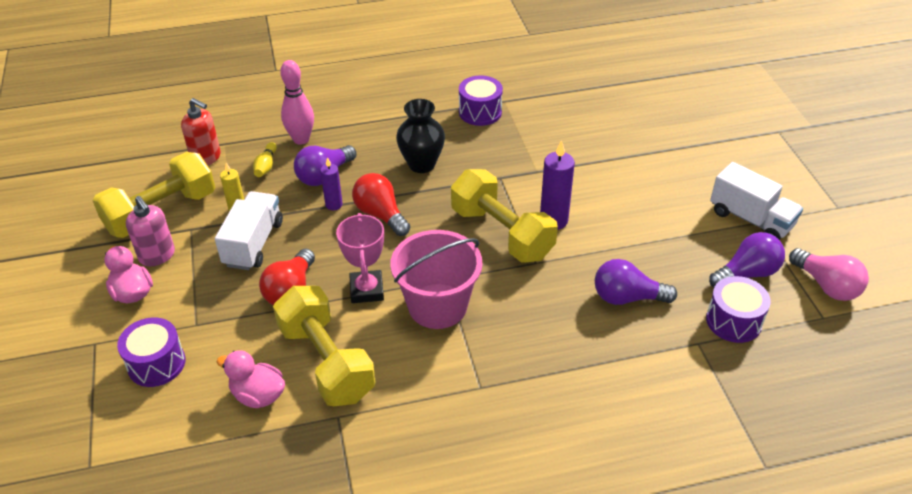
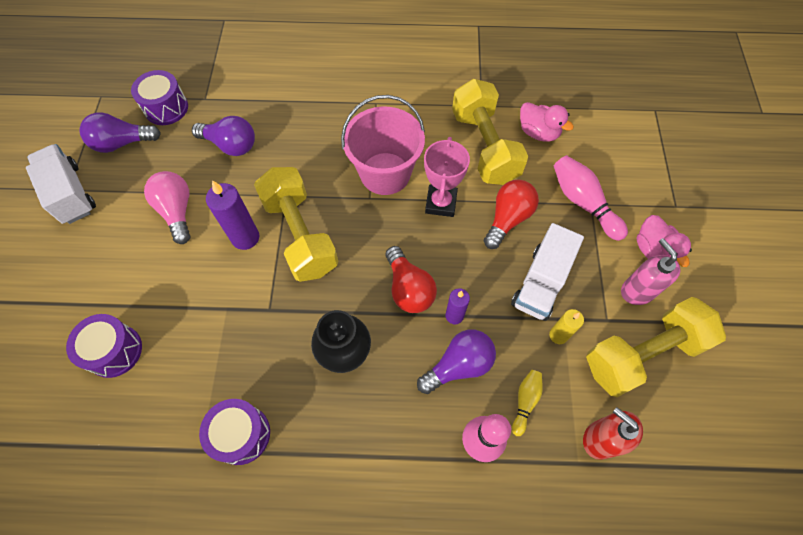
camera: 165 degrees left, 20 degrees up
purple drum [117,317,185,387] -> purple drum moved to [66,314,142,378]
pink light bulb [789,248,869,301] -> pink light bulb moved to [144,171,191,244]
none -> pink bowling pin [554,155,628,241]

